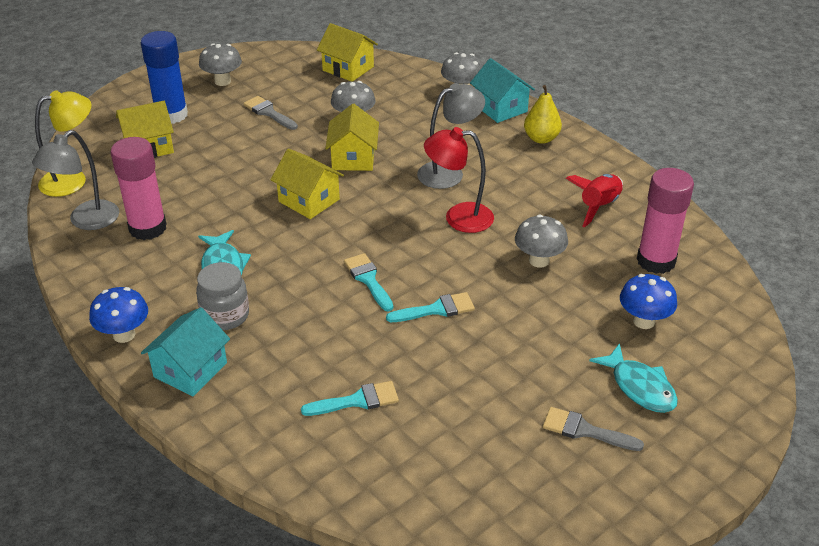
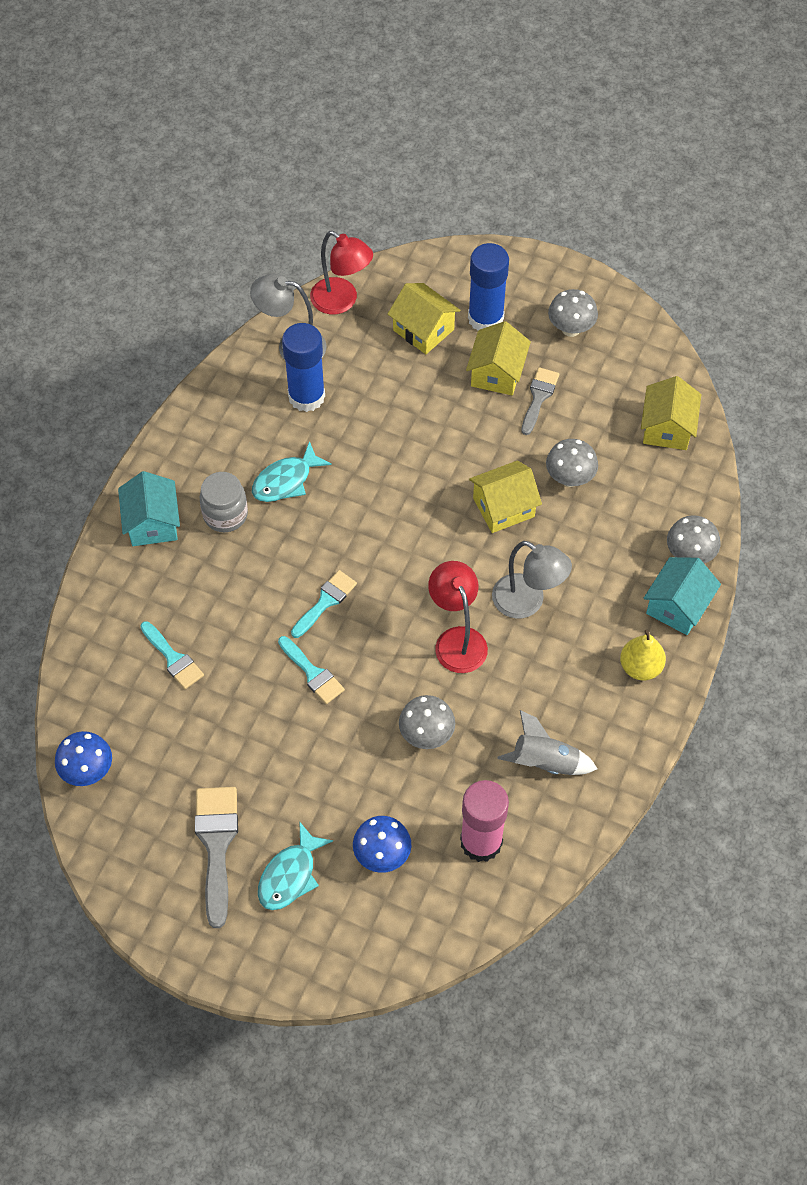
camera: 65 degrees right, 20 degrees up
yellow lamp [35,90,91,197] -> red lamp [310,231,373,314]
blue mushroom [89,287,148,343] -> blue mushroom moved to [55,731,112,786]
pink glue stick [110,137,167,240] -> blue glue stick [282,323,325,412]
turquoise house [141,307,230,396] -> turquoise house turned 75 degrees clockwise [118,471,180,546]
yellow house [270,149,344,219] -> yellow house moved to [466,321,531,395]
grey brush [543,407,644,451] -> grey brush [195,787,238,928], size x1.58
red rocket [566,174,623,227] -> grey rocket [498,710,597,775]

